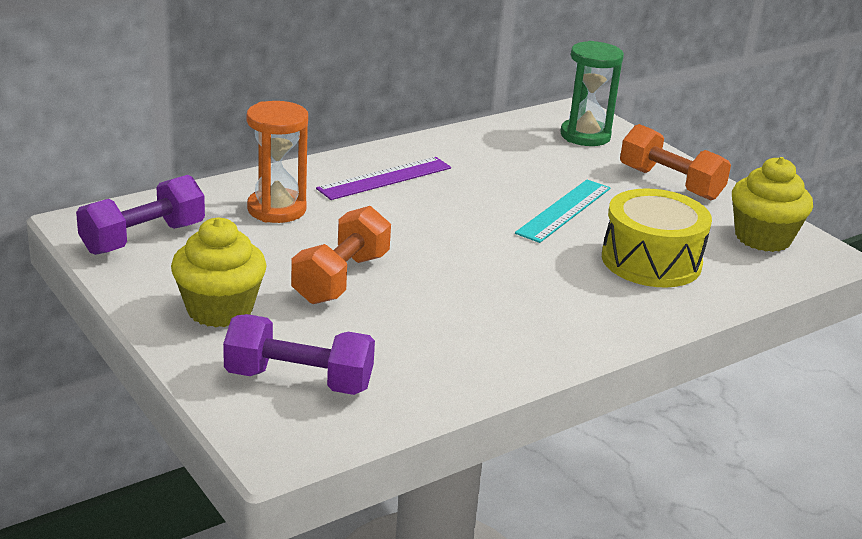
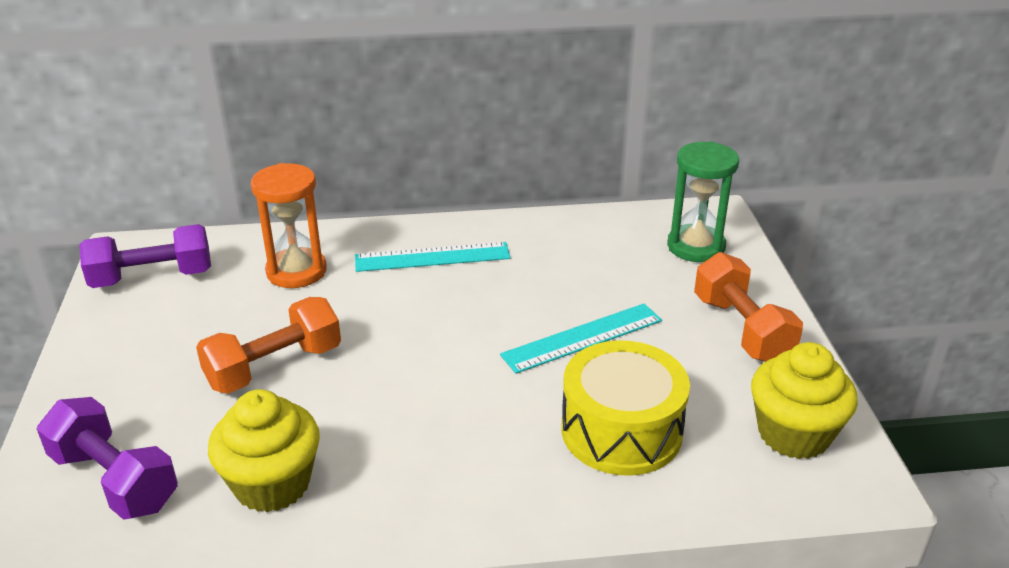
camera: 30 degrees right, 5 degrees up
yellow cupcake [171,217,267,327] -> yellow cupcake moved to [208,389,320,512]
purple ruler [316,157,451,200] -> turquoise ruler [355,242,511,272]

